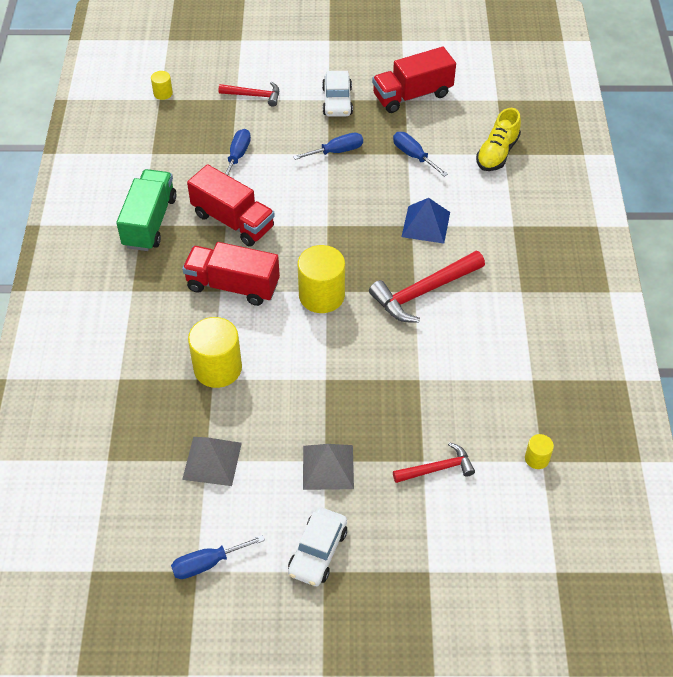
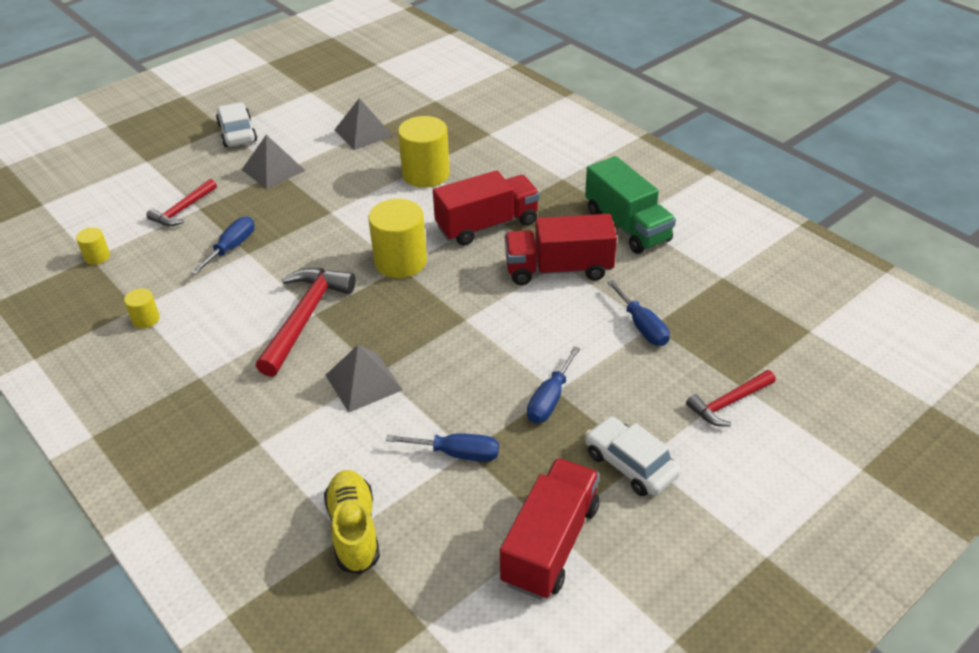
camera: 140 degrees right, 10 degrees down
yellow cylinder [151,71,173,100] -> yellow cylinder moved to [124,288,160,329]
blue screwdriver [171,535,265,579] -> blue screwdriver moved to [191,216,254,275]
blue pyramid [402,198,450,244] -> grey pyramid [326,345,403,413]

